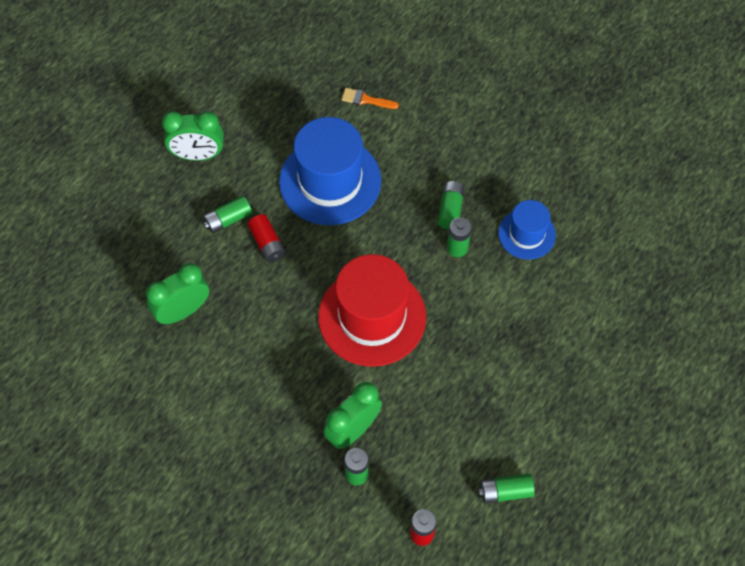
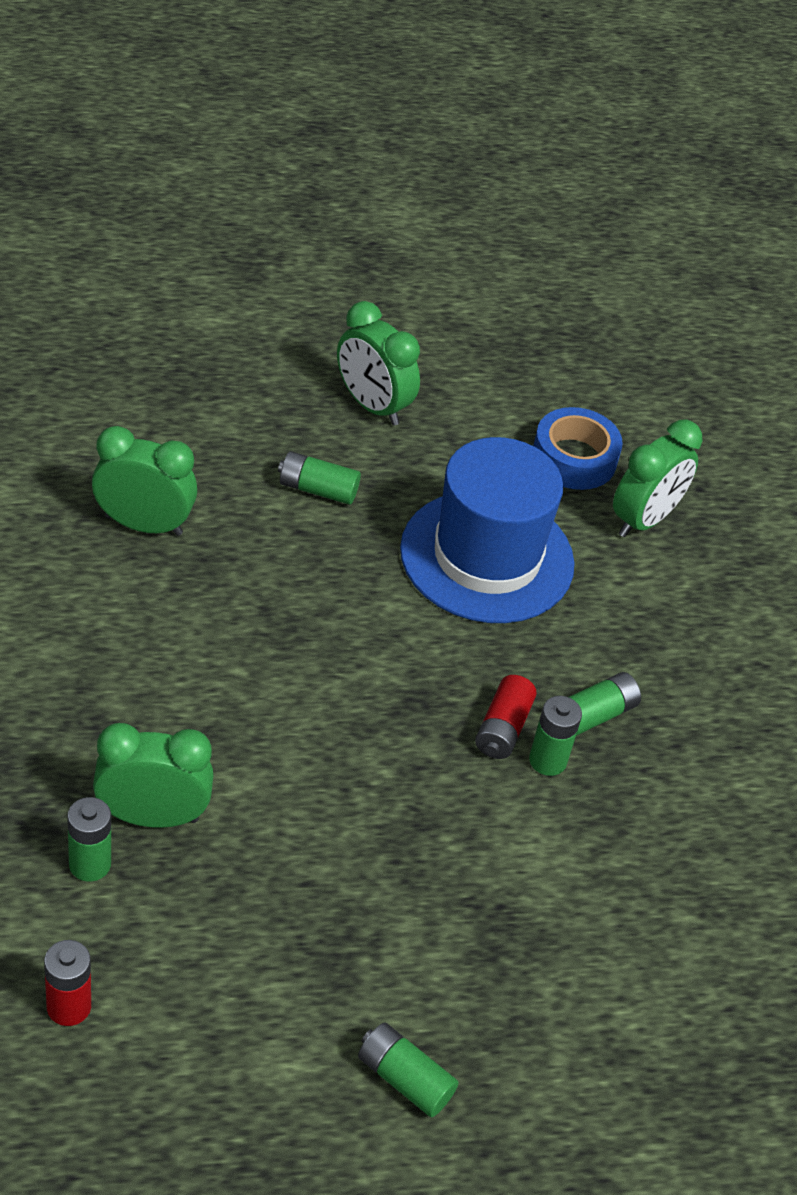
camera: 40 degrees right, 15 degrees down
red battery [248,214,285,262] -> red battery moved to [475,675,537,759]
red hat [318,254,426,367] -> none
orange brush [342,88,399,109] -> green clock [613,420,702,537]
green battery [478,474,535,504] -> green battery moved to [358,1022,458,1117]
blue hat [498,200,556,259] -> none
none -> blue tape [533,407,623,490]

